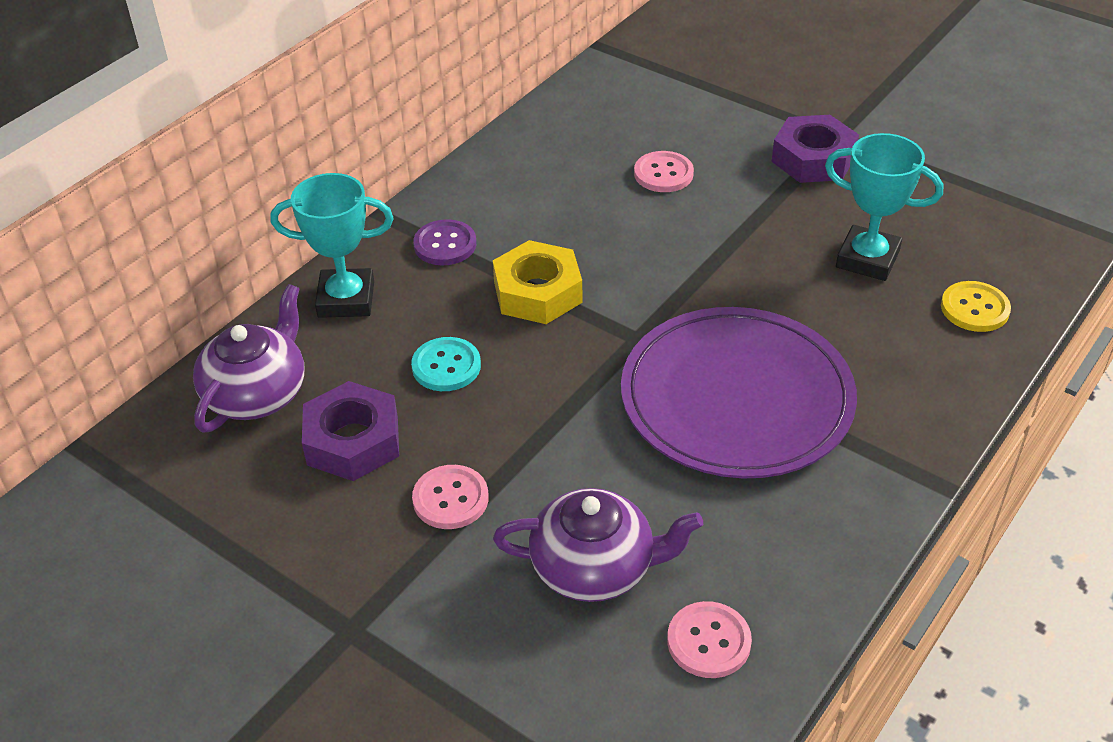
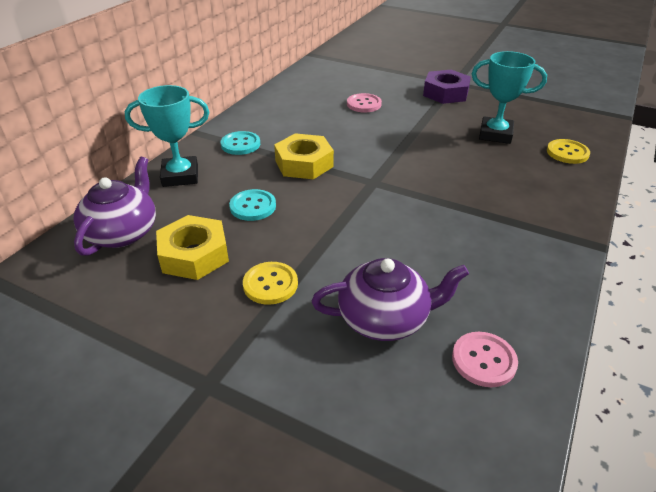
camera: 10 degrees left, 5 degrees down
purple nut [302,381,399,481] -> yellow nut [156,215,229,280]
pink button [412,465,489,529] -> yellow button [243,262,298,305]
purple button [413,219,476,265] -> turquoise button [220,131,260,155]
purple plate [621,307,857,478] -> none

